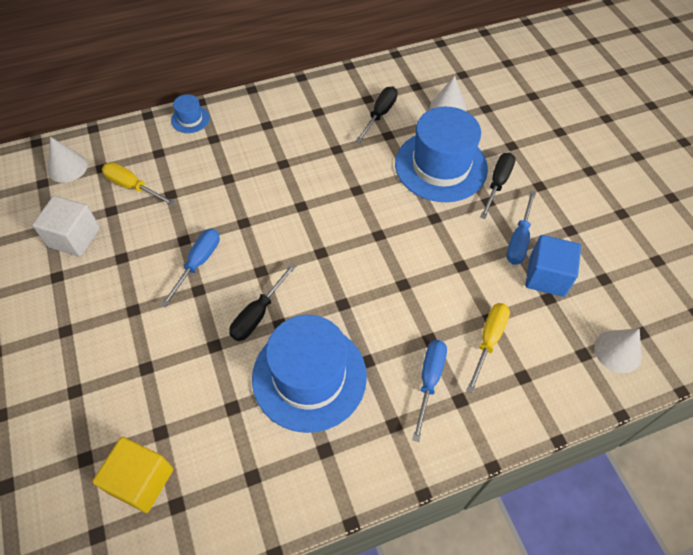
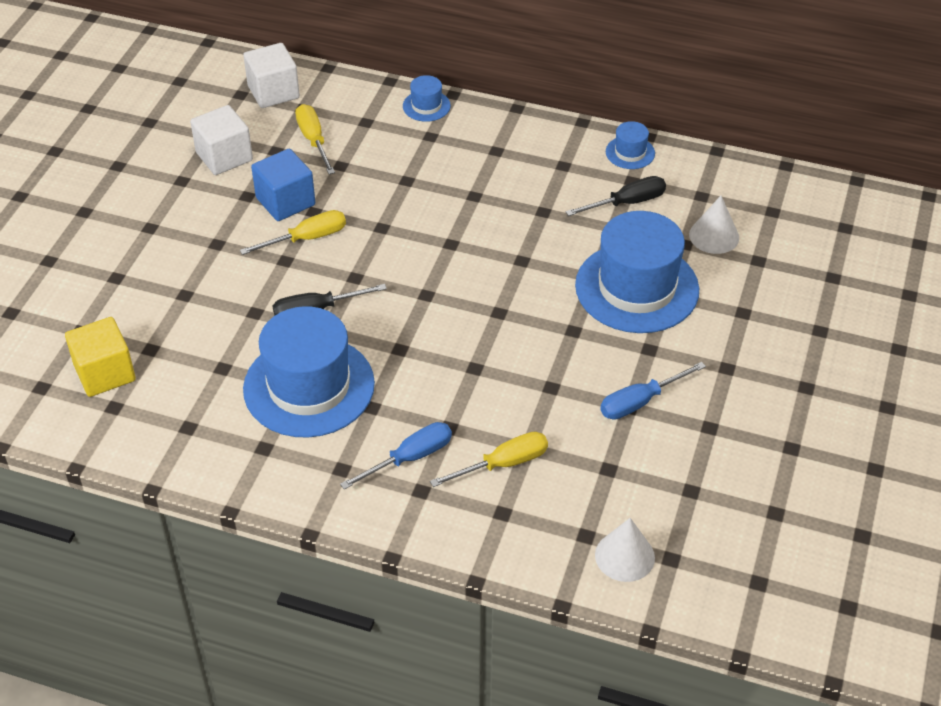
camera: 40 degrees right, 10 degrees down
white cone [48,137,88,183] -> white cube [243,43,300,108]
blue screwdriver [161,229,220,307] -> yellow screwdriver [240,210,346,255]
black screwdriver [480,152,516,219] -> none
blue cube [525,235,581,297] -> blue cube moved to [251,149,315,221]
none -> blue hat [606,121,655,169]

